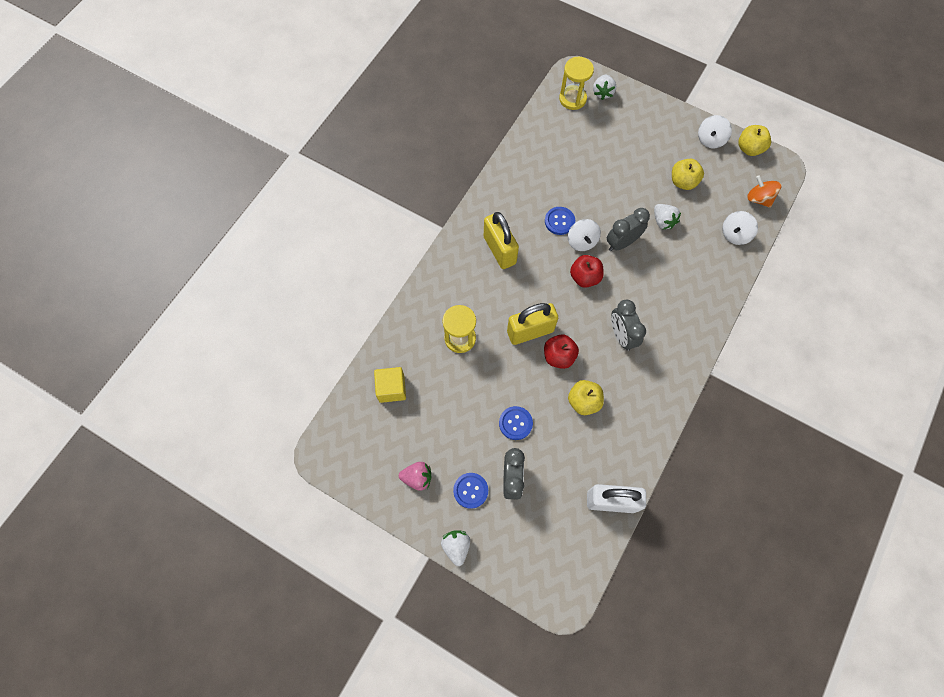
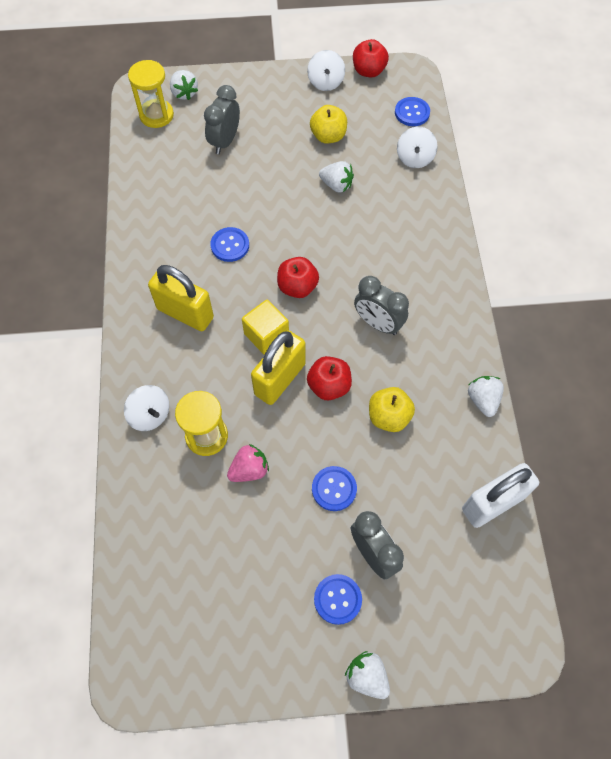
camera: 35 degrees left, 5 degrees down
yellow cube [374,367,406,403] -> yellow cube moved to [242,300,289,355]
pink strawberry [399,462,431,491] -> pink strawberry moved to [227,444,269,482]
white spinning top [568,219,601,251] -> white spinning top moved to [124,385,170,431]
grey clock [607,208,650,251] -> grey clock moved to [204,85,240,154]
yellow apple [738,125,771,156] -> red apple [353,39,389,78]
orange spinning top [747,175,782,208] -> blue button [395,97,430,126]
none -> white strawberry [468,376,504,417]

